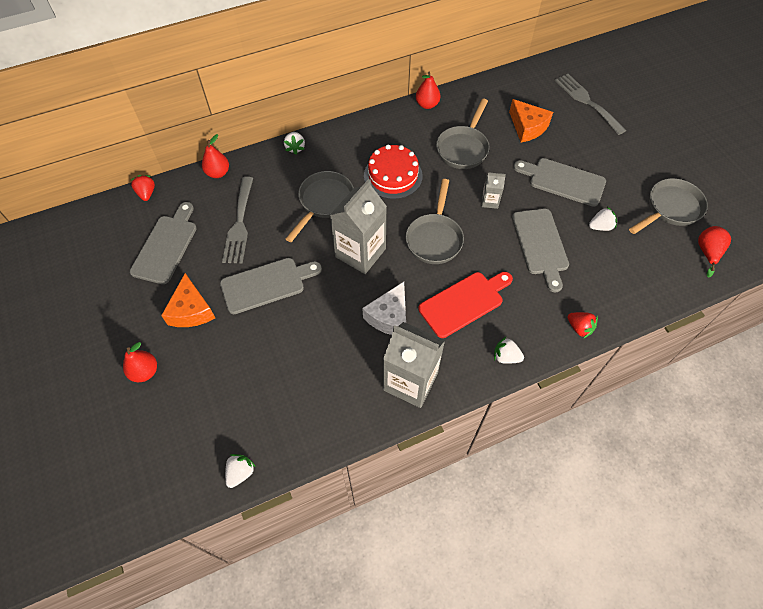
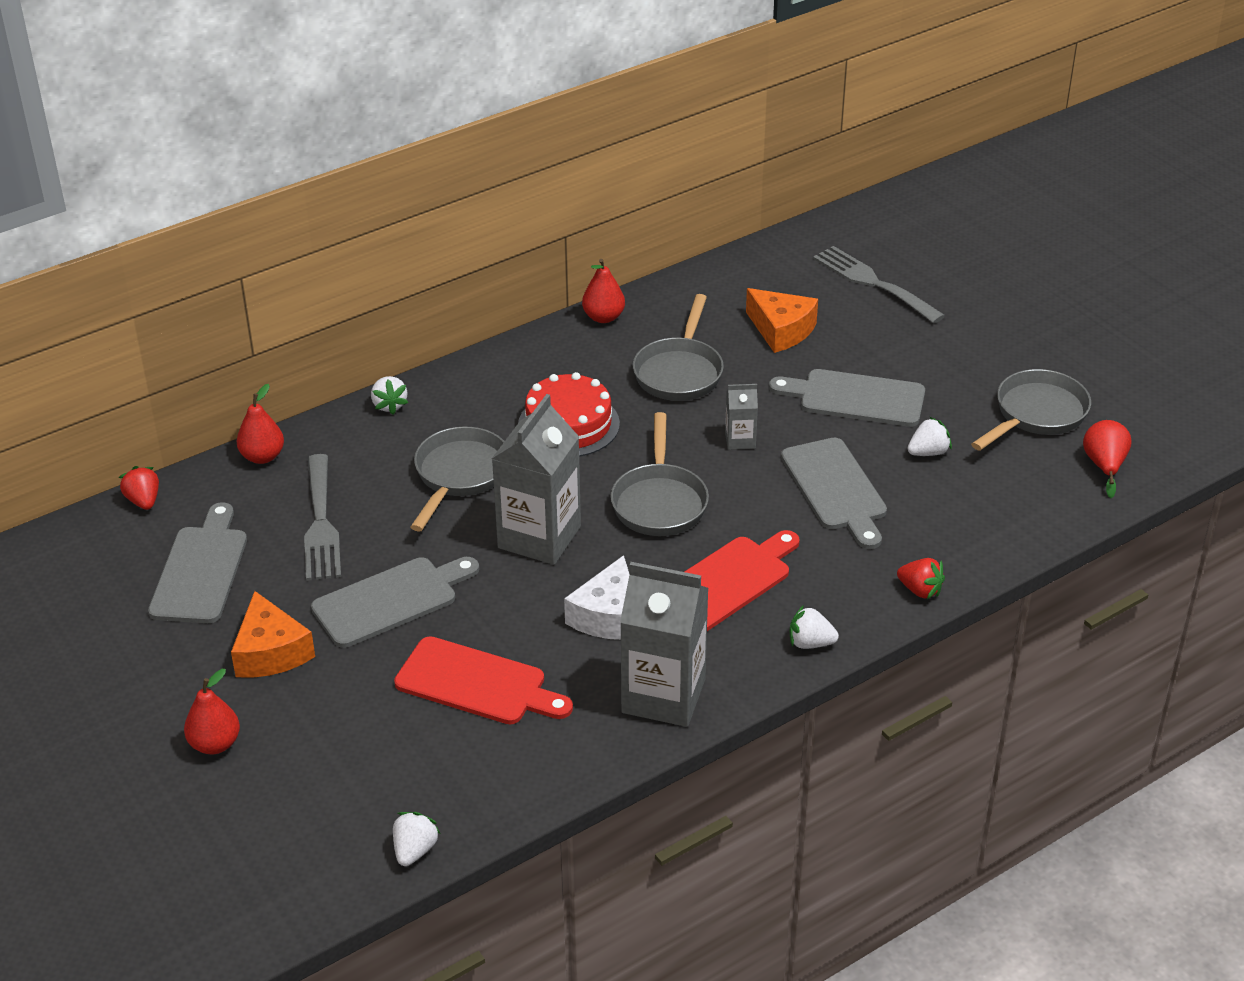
camera: 10 degrees left, 20 degrees down
none -> red cutting board [394,636,573,724]

